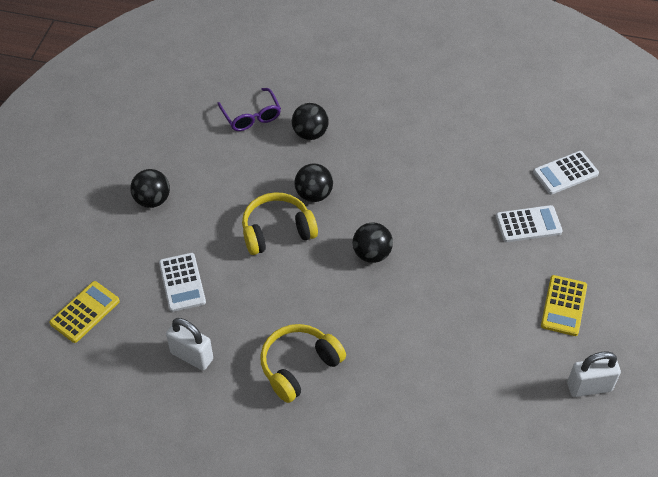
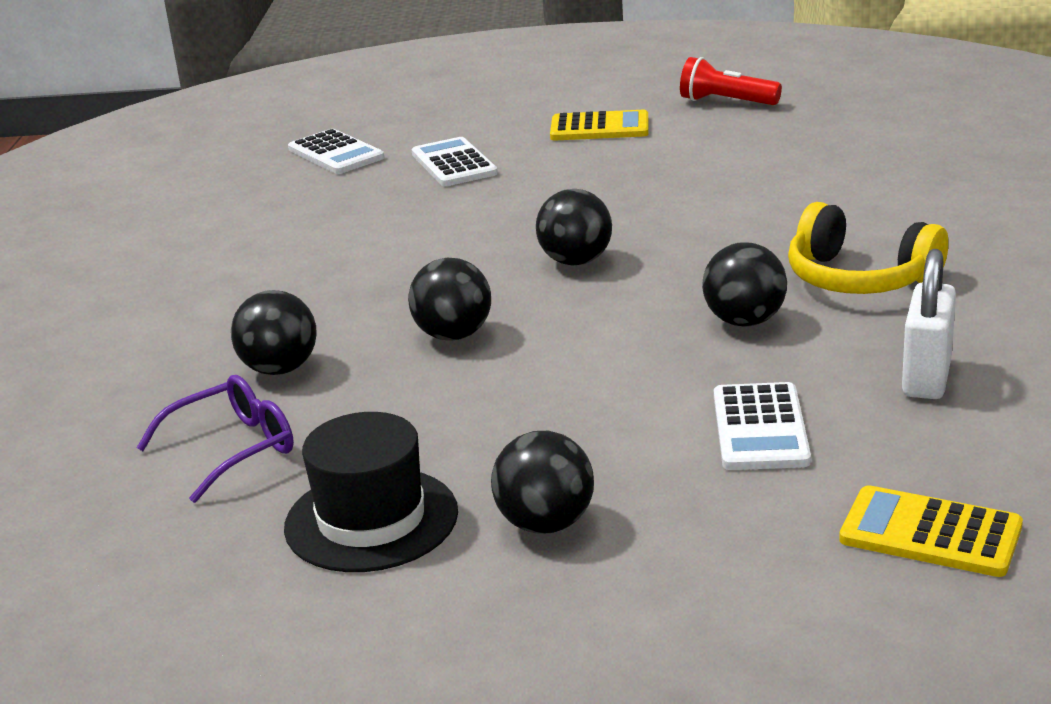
camera: 100 degrees left, 25 degrees down
white calculator [159,253,206,312] -> white calculator turned 120 degrees clockwise [714,382,811,470]
yellow headphones [242,192,318,255] -> none
white padlock [567,351,621,397] -> red flashlight [680,57,782,105]
none -> black hat [284,412,458,572]
none -> black ball [702,242,787,327]

